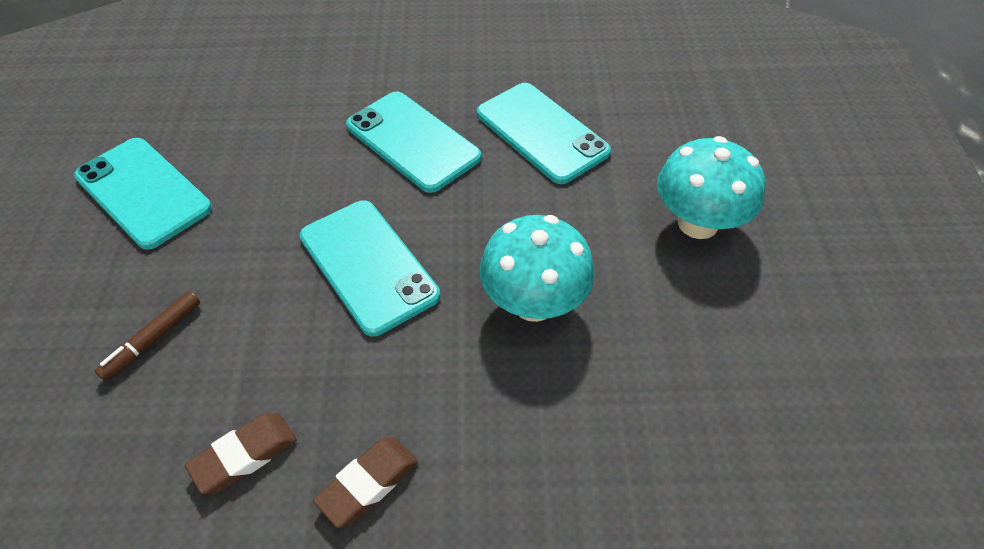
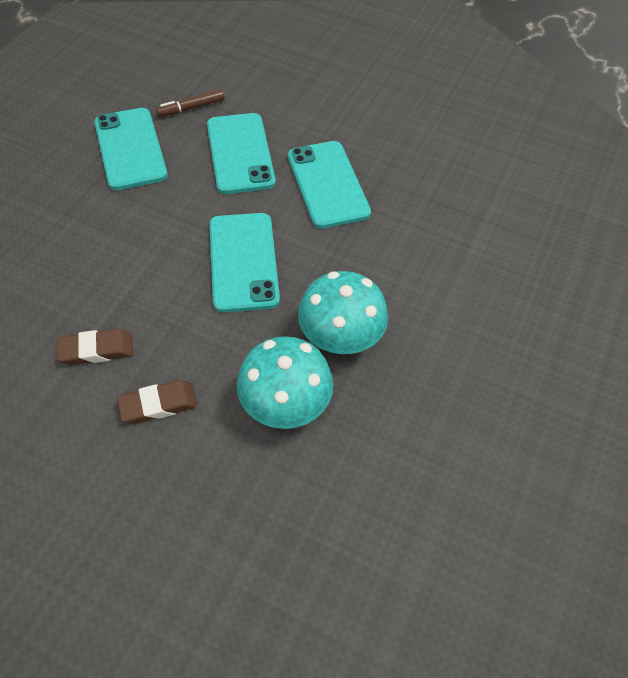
camera: 25 degrees right, 5 degrees up
brown marker [95,291,200,381] -> brown marker moved to [156,89,224,117]
turquoise phone [477,83,611,184] -> turquoise phone moved to [207,113,276,194]
turquoise mushroom [657,136,765,239] -> turquoise mushroom moved to [237,336,333,429]

